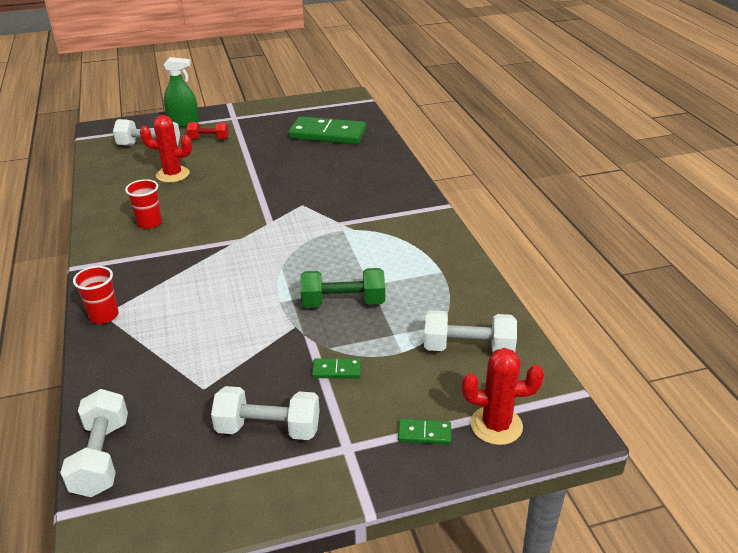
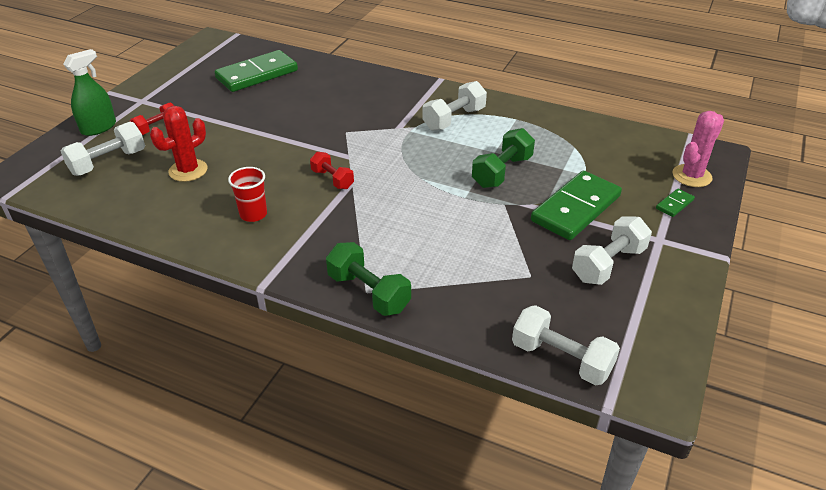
camera: 50 degrees left, 5 degrees up
red cup [73,266,119,324] -> green dumbbell [326,242,411,316]
green domino [312,359,361,378] -> green domino [531,171,622,240], size x2.35
white dumbbell [424,310,517,352] -> white dumbbell moved to [422,81,487,131]
red cactus [462,348,544,445] -> pink cactus [672,111,724,187]
none -> red dumbbell [310,152,354,189]

